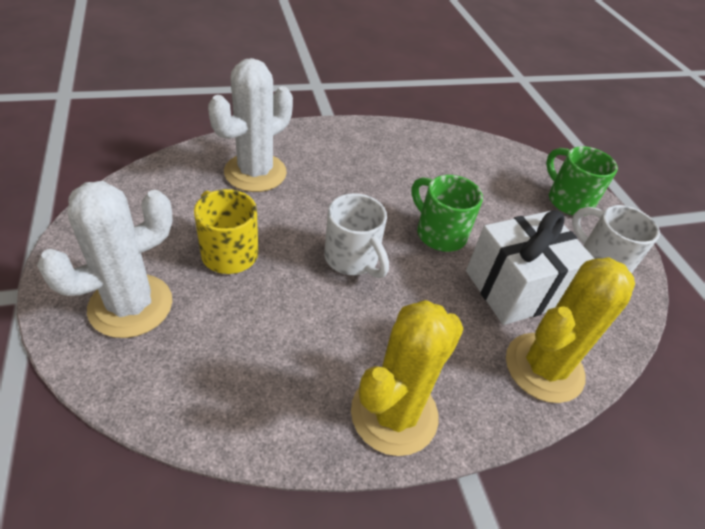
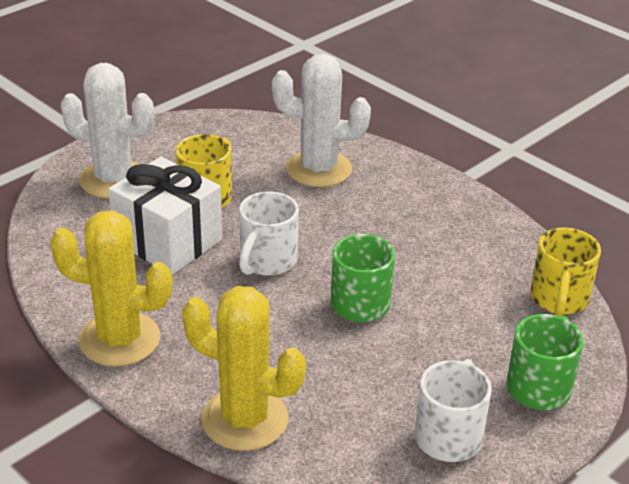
camera: 65 degrees right, 10 degrees down
white gift [466,210,595,325] -> white gift moved to [108,157,222,275]
none -> yellow mug [530,227,601,317]

